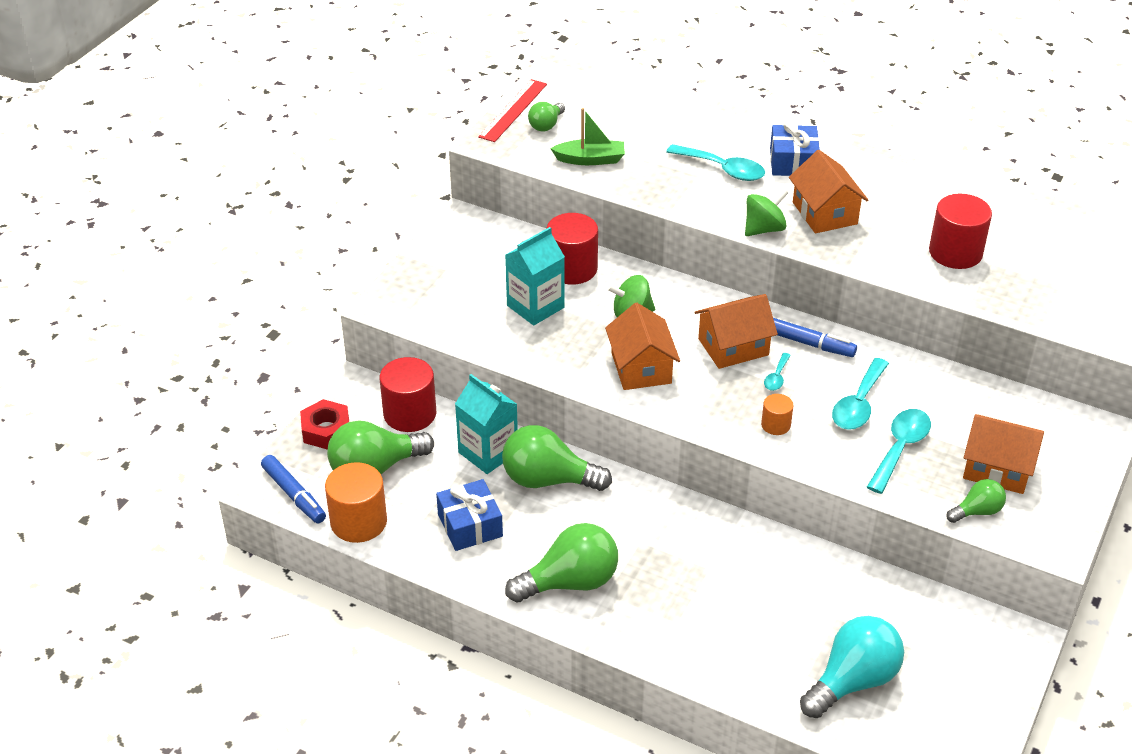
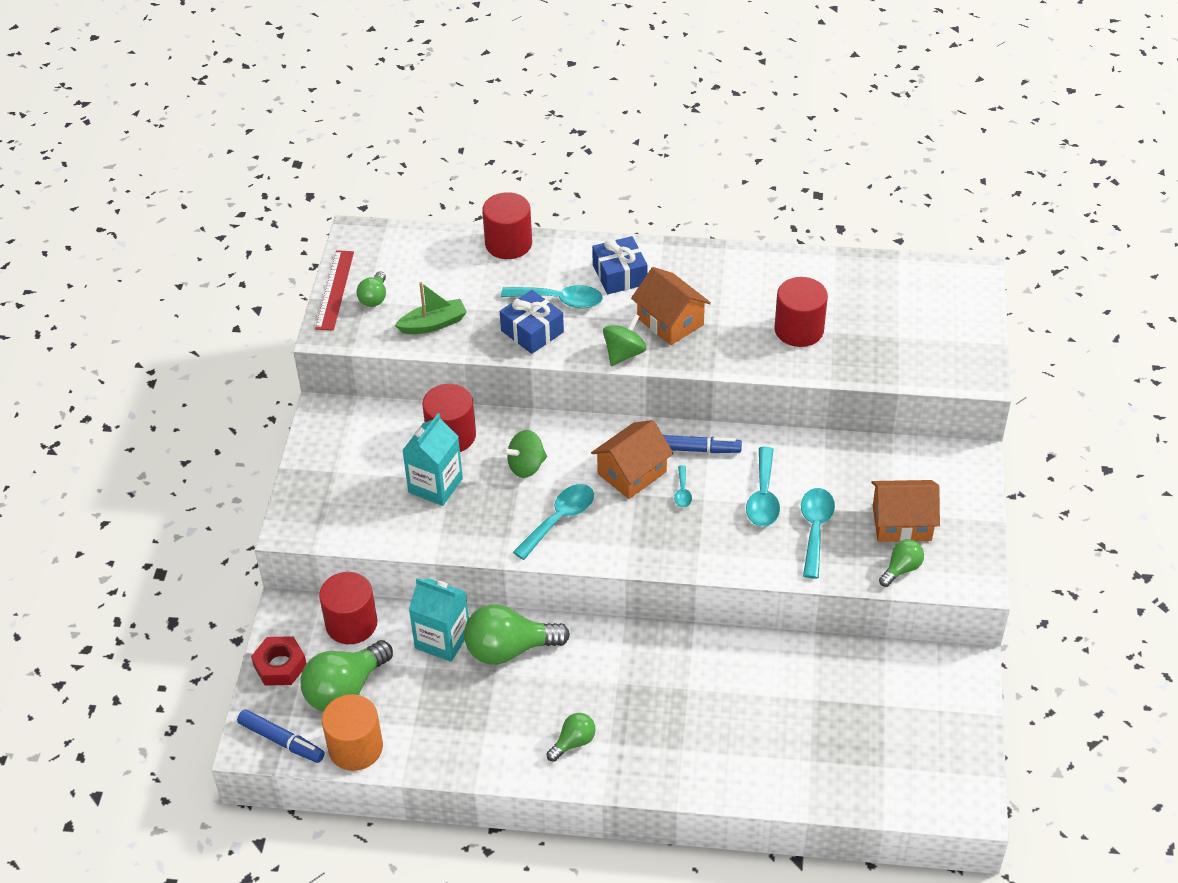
camera: 20 degrees left, 5 degrees up
blue gift [436,479,503,551] -> blue gift moved to [500,290,564,354]
green light bulb [505,523,618,602] -> green light bulb [546,713,596,762], size x0.53
orange house [605,303,680,390] -> turquoise spoon [513,484,594,560]
orange cylinder [761,394,794,435] -> none
turquoise light bulb [800,616,904,718] -> none
none -> red cylinder [482,192,532,259]

